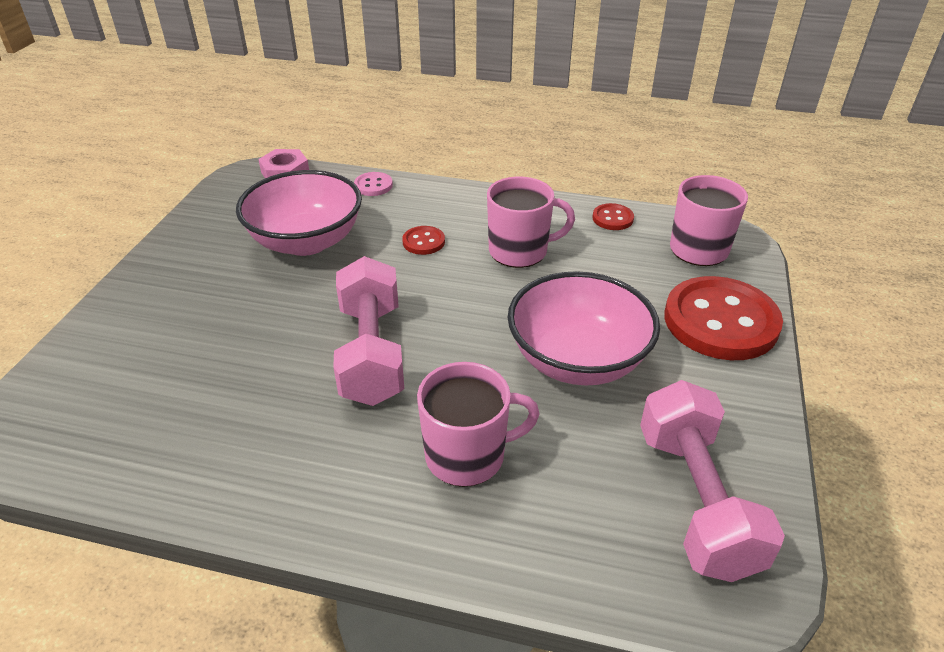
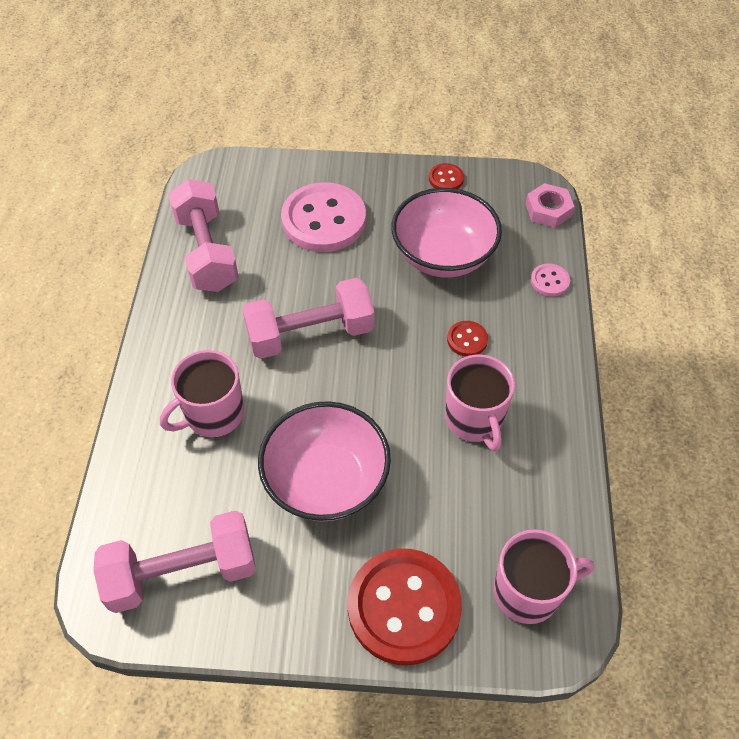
camera: 80 degrees right, 15 degrees up
pink mug [417,362,540,487] -> pink mug turned 75 degrees clockwise [160,350,244,437]
red button [593,203,634,230] -> red button moved to [429,163,464,189]
none -> pink dumbbell [168,179,239,292]
none -> pink button [281,182,366,252]

